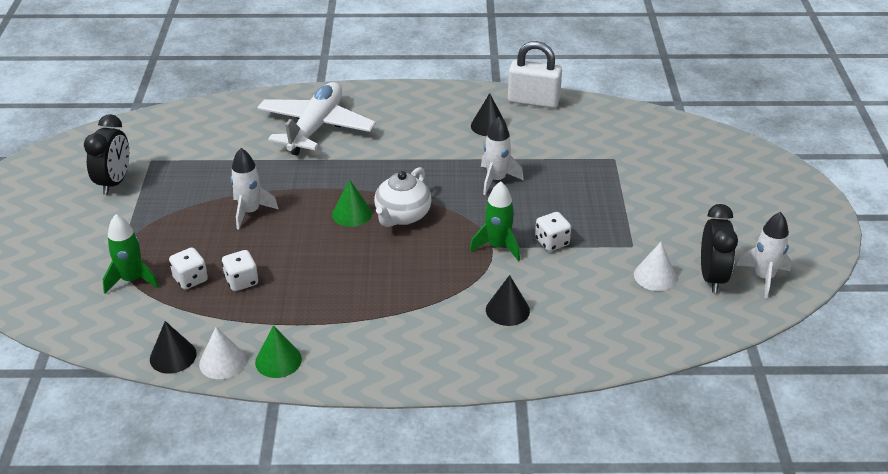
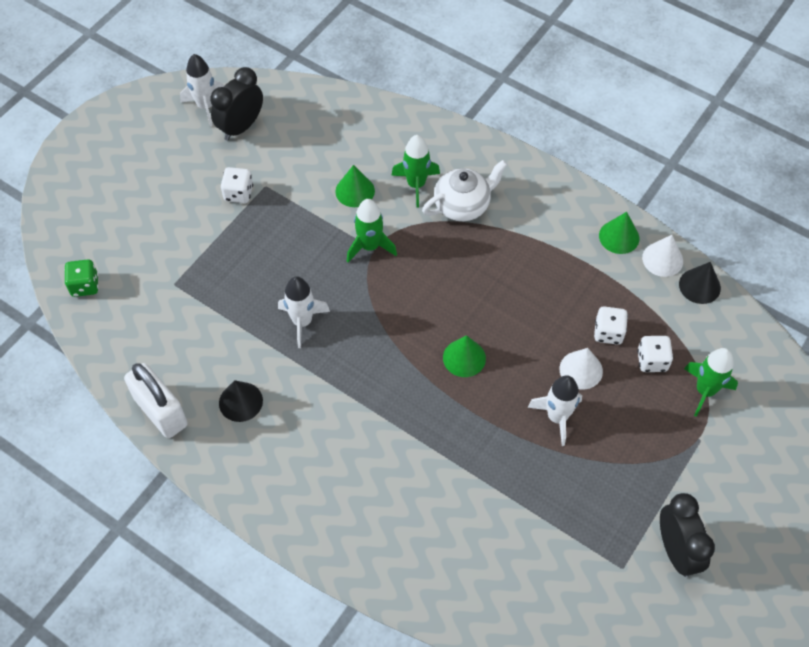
camera: 145 degrees left, 20 degrees up
black clock [84,114,129,195] -> black clock turned 120 degrees clockwise [660,493,715,577]
white plane [257,82,376,155] -> none
white teapot [374,167,431,227] -> white teapot moved to [422,160,508,221]
black cone [486,275,530,326] -> green rocket [391,135,440,208]
white dice [535,212,571,251] -> white dice moved to [221,167,253,203]
white cone [634,242,677,291] -> white cone moved to [559,348,603,390]
none -> green dice [64,259,98,297]
none -> green cone [335,165,375,207]

